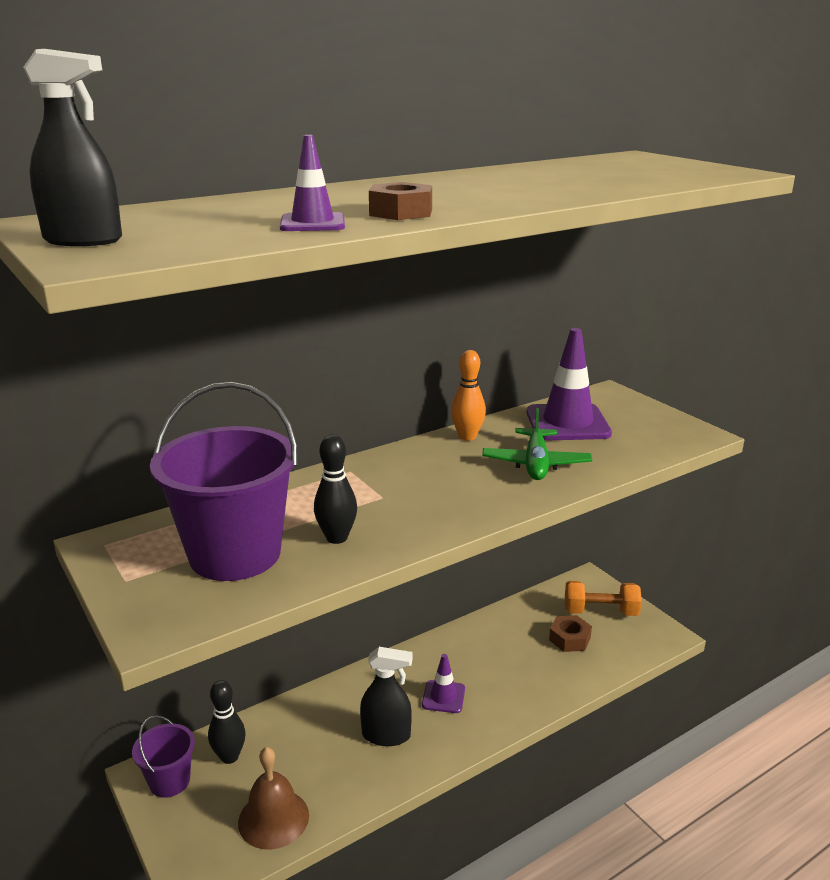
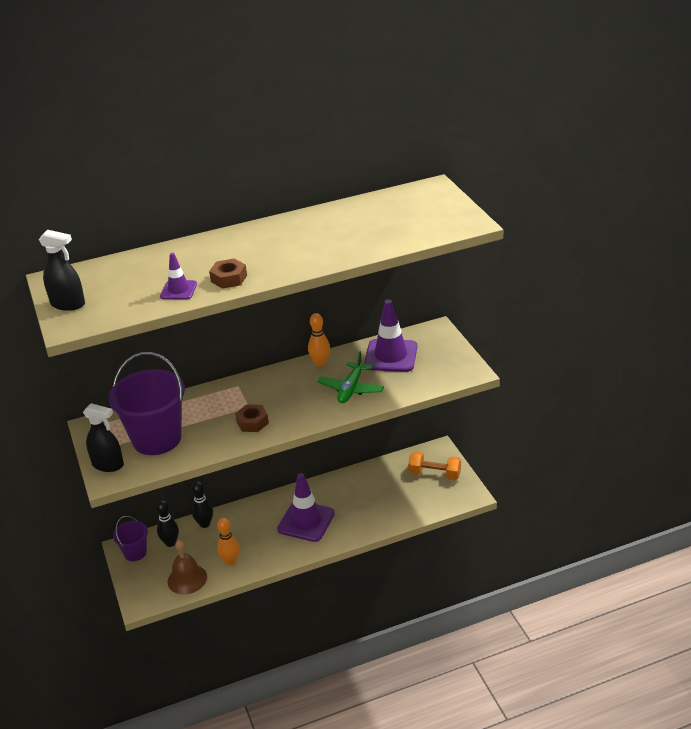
camera: 15 degrees right, 10 degrees up
black bowling pin [314,435,357,544] -> black bowling pin moved to [192,482,213,528]
black spray bottle [360,647,413,746] -> black spray bottle moved to [83,403,124,472]
purple traffic cone [422,654,465,713] -> purple traffic cone [277,473,335,542], size x1.85
brown nut [549,615,592,652] -> brown nut moved to [235,404,269,432]
none -> orange bowling pin [217,518,239,565]

